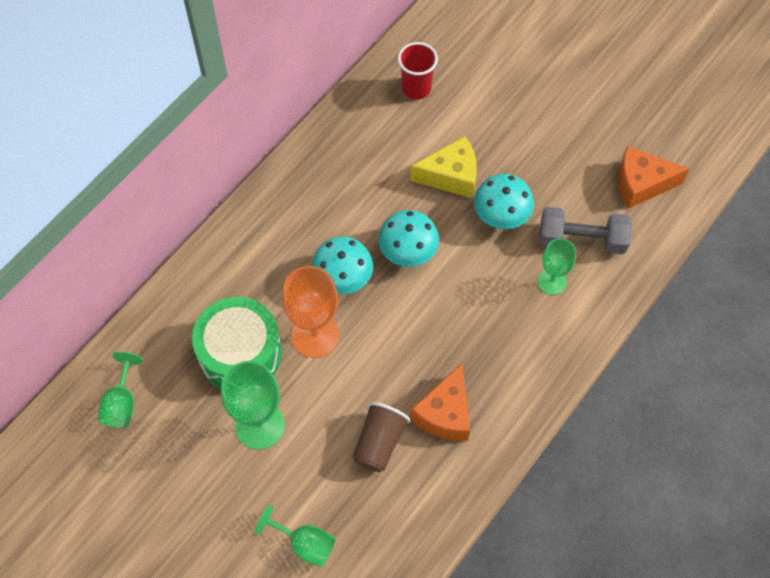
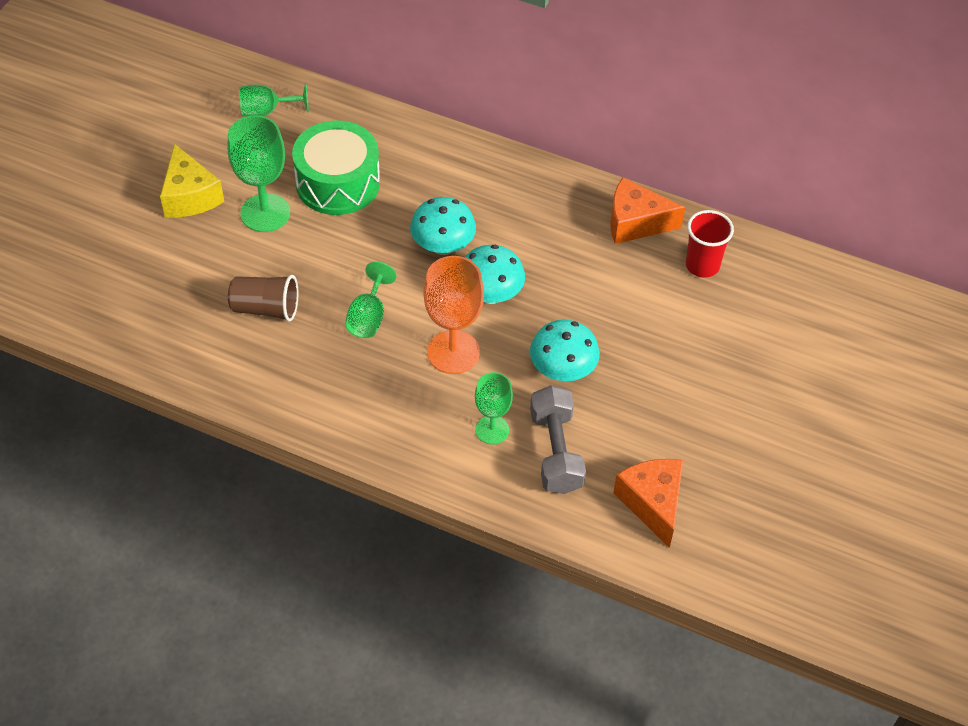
camera: 75 degrees right, 10 degrees down
green goblet [255,504,336,567] -> green goblet moved to [345,262,396,338]
orange goblet [282,266,339,358] -> orange goblet moved to [424,256,484,374]
yellow cheese [410,136,477,198] -> yellow cheese moved to [160,144,224,217]
orange cheese [410,363,470,441] -> orange cheese moved to [610,177,685,244]

